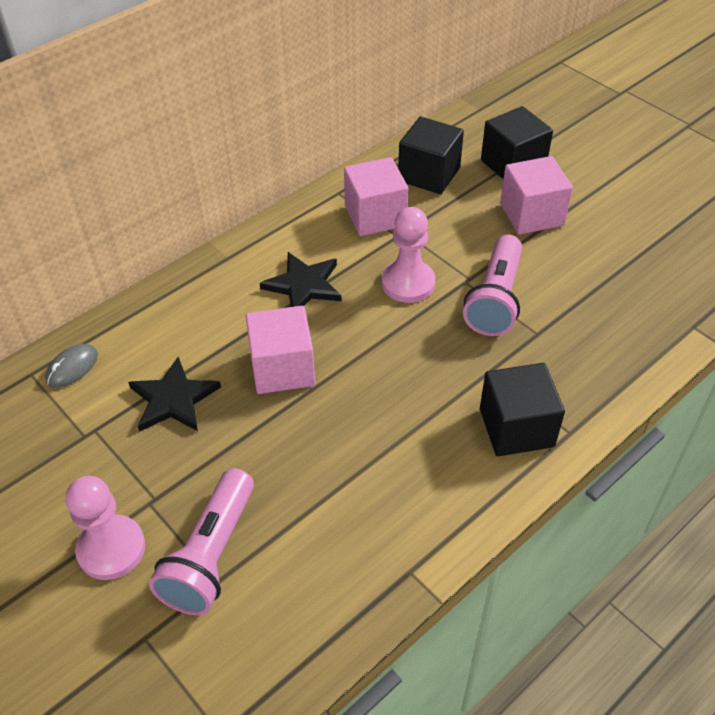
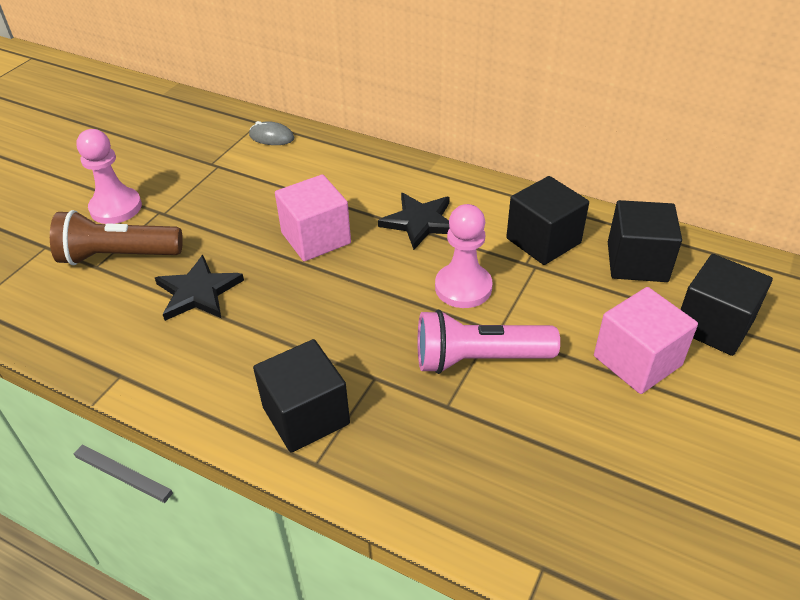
camera: 70 degrees right, 5 degrees down
black star [128,357,221,432] -> black star moved to [155,255,244,321]
pink flashlight [149,468,254,615] -> brown flashlight [50,210,183,265]
pink cube [344,157,409,236] -> black cube [506,176,589,265]

